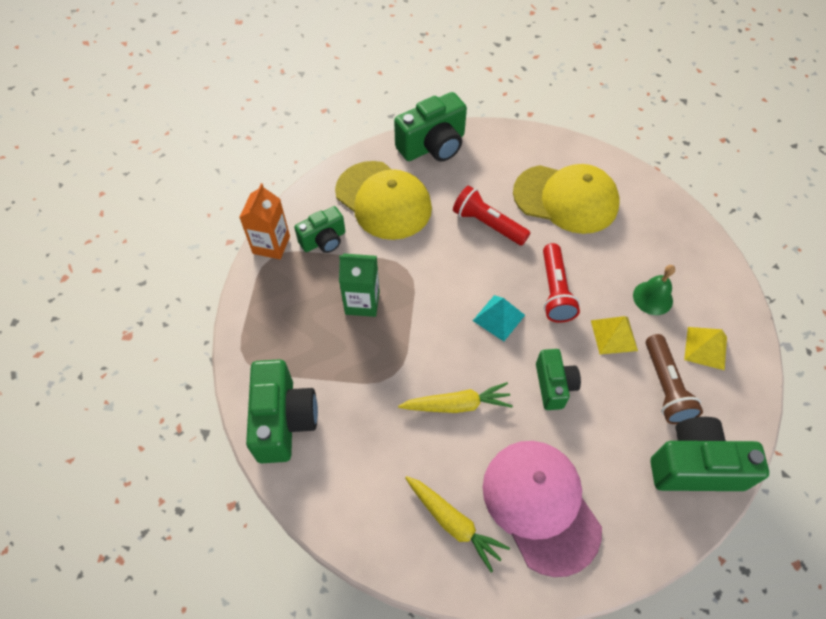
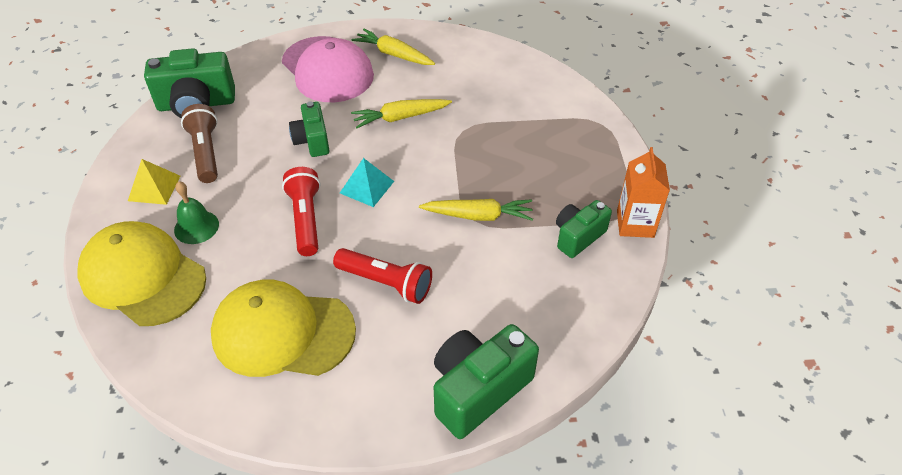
camera: 170 degrees right, 10 degrees down
green camera [246,359,318,463] -> none
yellow cap [335,161,432,240] -> yellow cap moved to [78,221,206,326]
green carton [339,254,380,317] -> none
yellow pyramid [591,316,638,354] -> none
none -> yellow carrot [419,199,533,221]

